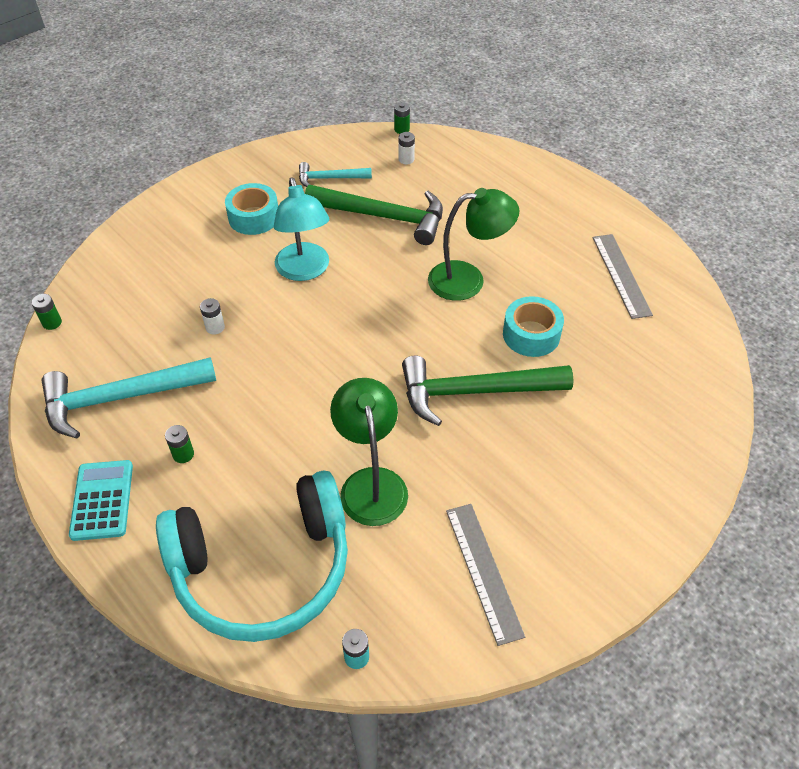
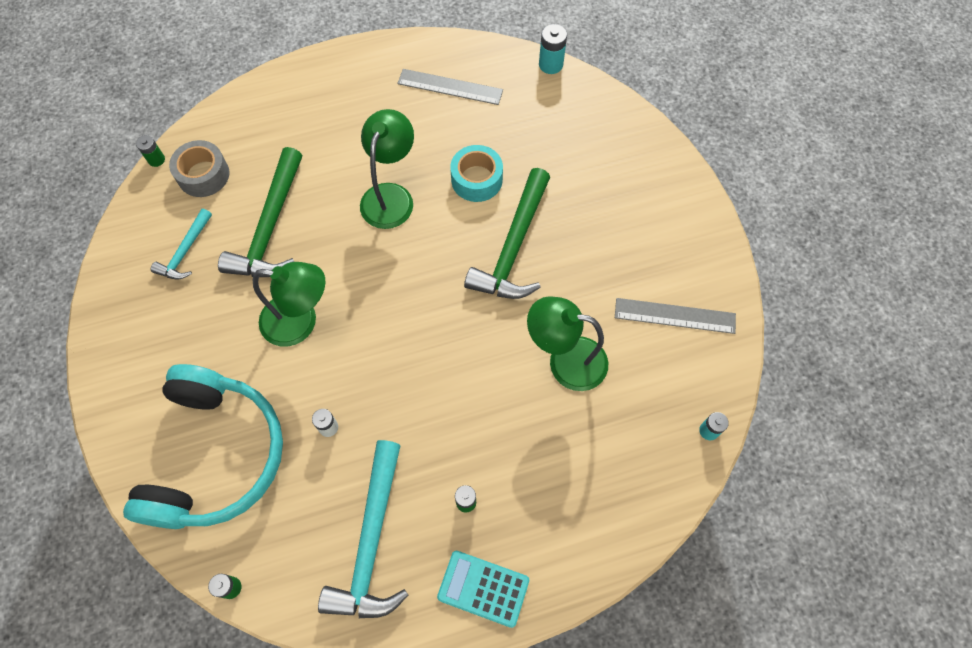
camera: 65 degrees left, 15 degrees up
turquoise headphones [156,470,348,642] -> turquoise headphones moved to [123,364,283,529]
turquoise tape [225,183,278,235] -> none
turquoise lamp [274,177,330,281] -> green lamp [253,262,326,346]
green hammer [305,185,443,245] -> green hammer turned 150 degrees clockwise [218,147,302,277]
white battery [399,132,415,164] -> grey tape [169,140,229,197]
none -> turquoise battery [539,24,567,74]

